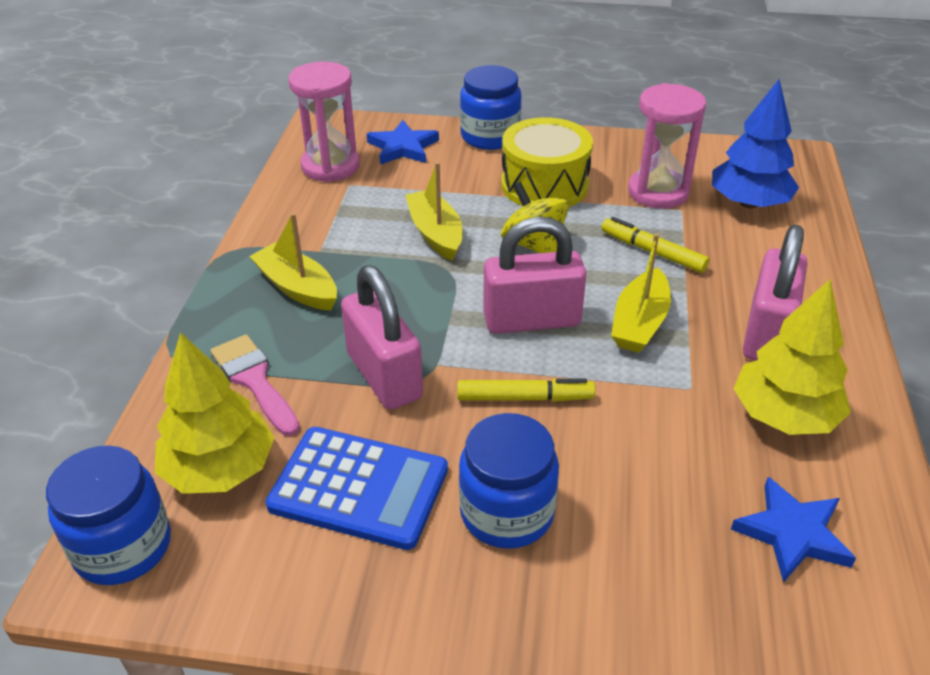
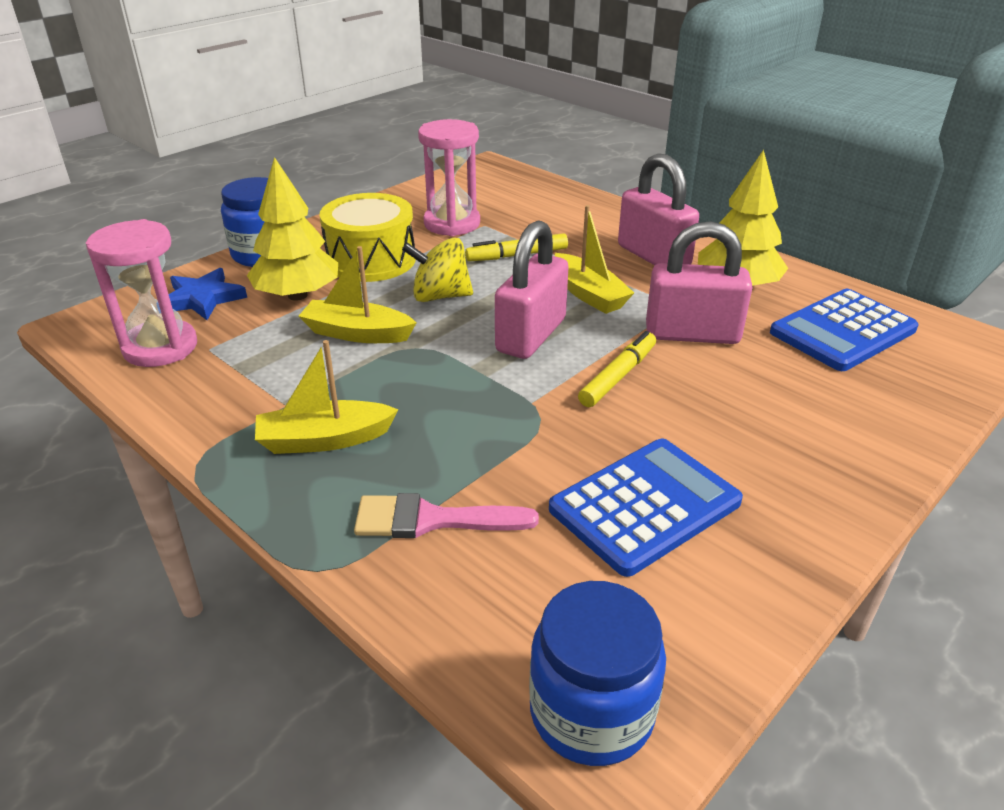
camera: 55 degrees left, 5 degrees down
yellow tree [155,332,275,494] -> yellow tree moved to [247,157,338,301]
pink padlock [341,265,423,410] -> pink padlock moved to [646,221,752,344]
blue jar [459,413,559,549] -> none
blue tree [712,79,799,209] -> none
blue star [731,477,856,583] -> blue calculator [770,289,919,371]

